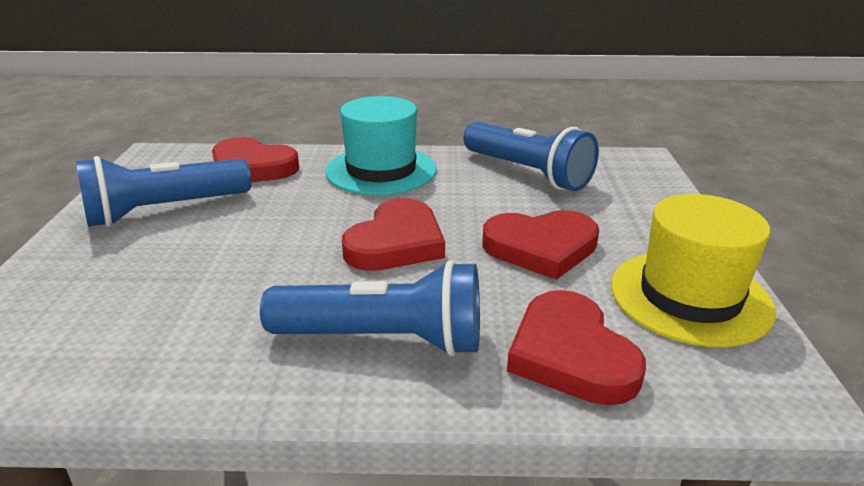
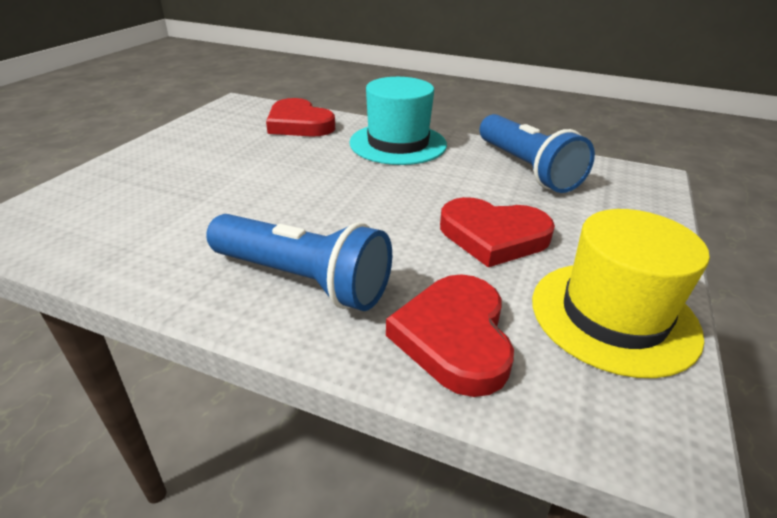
camera: 20 degrees right, 5 degrees up
blue flashlight [76,156,251,227] -> none
red heart [342,198,445,271] -> none

